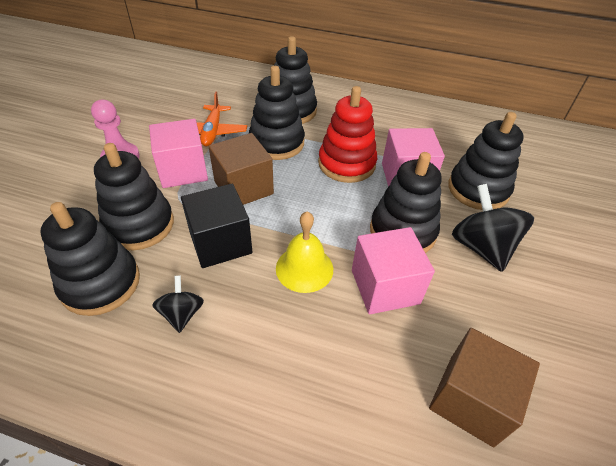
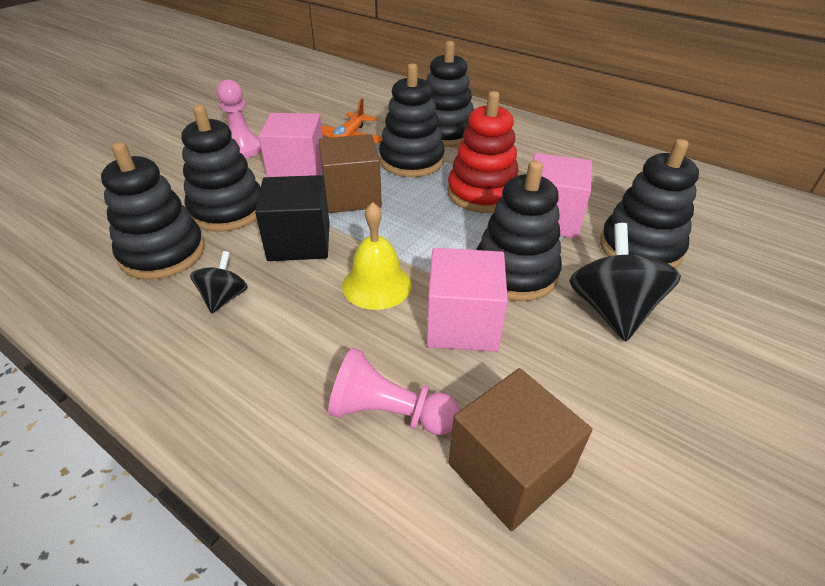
camera: 20 degrees right, 5 degrees down
none -> pink pawn [328,348,460,435]

